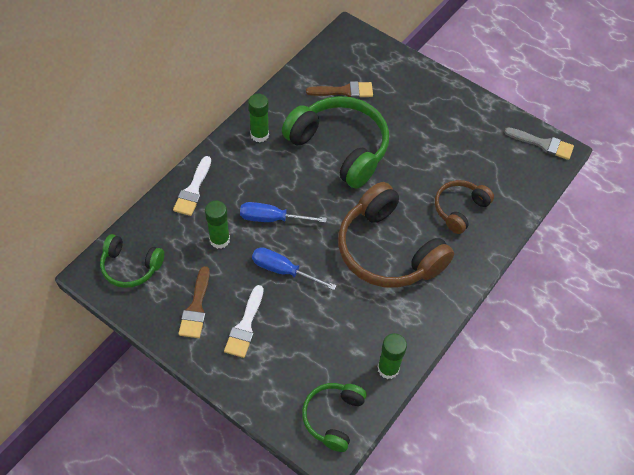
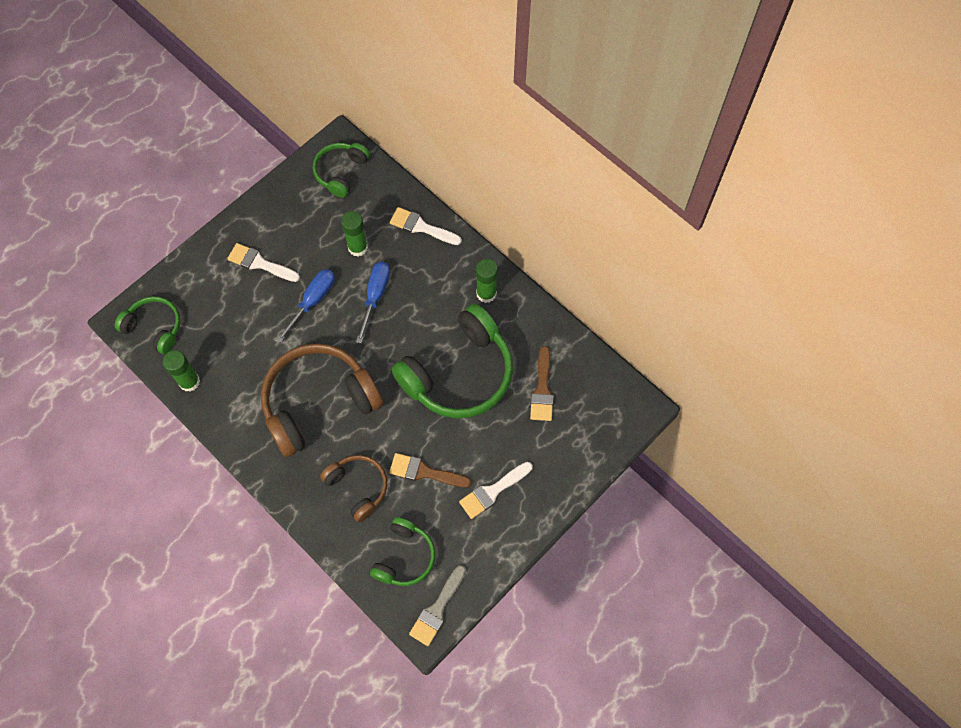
camera: 100 degrees right, 10 degrees up
brown brush [178,266,210,338] -> brown brush moved to [389,453,471,488]
none -> green headphones [370,517,435,586]
none -> white brush [459,462,533,519]

